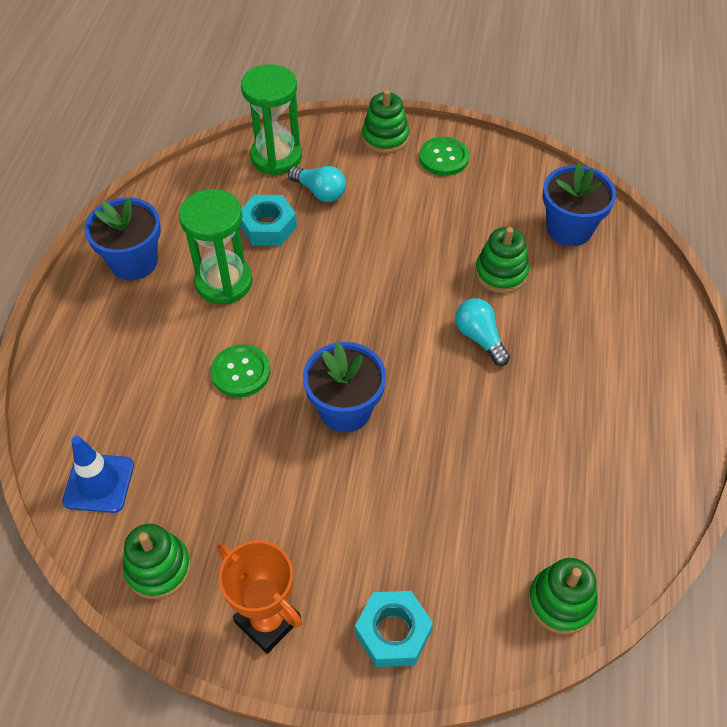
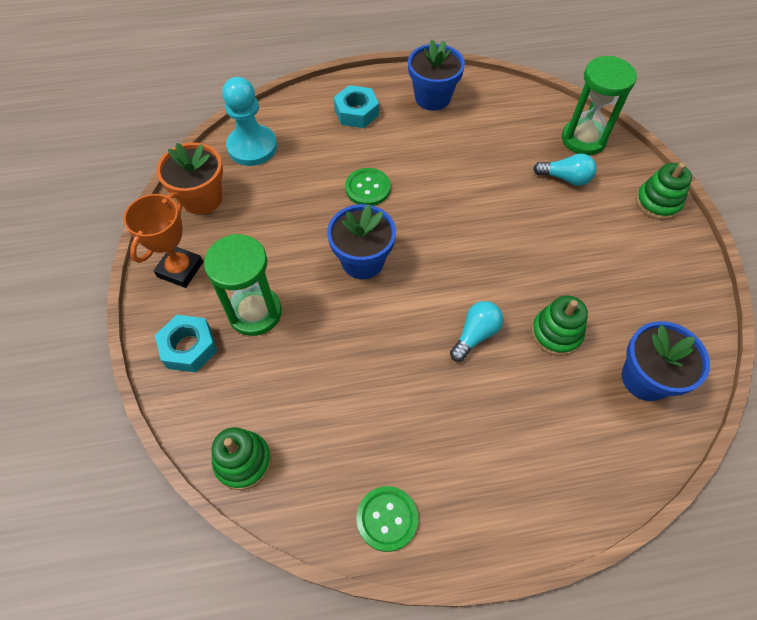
camera: 70 degrees right, 5 degrees up
blue traffic cone [62,436,134,513] -> turquoise pawn [222,77,277,166]
green stacking toy [123,524,191,599] -> orange flower pot [157,143,223,215]
green hourglass [179,189,253,304] -> green hourglass moved to [204,234,282,336]
turquoise nut [240,195,297,246] -> turquoise nut moved to [334,85,379,128]
turquoise light bulb [288,166,346,202] -> turquoise light bulb turned 90 degrees counterclockwise [533,154,596,186]
green button [419,137,469,176] -> green button moved to [356,486,418,552]

